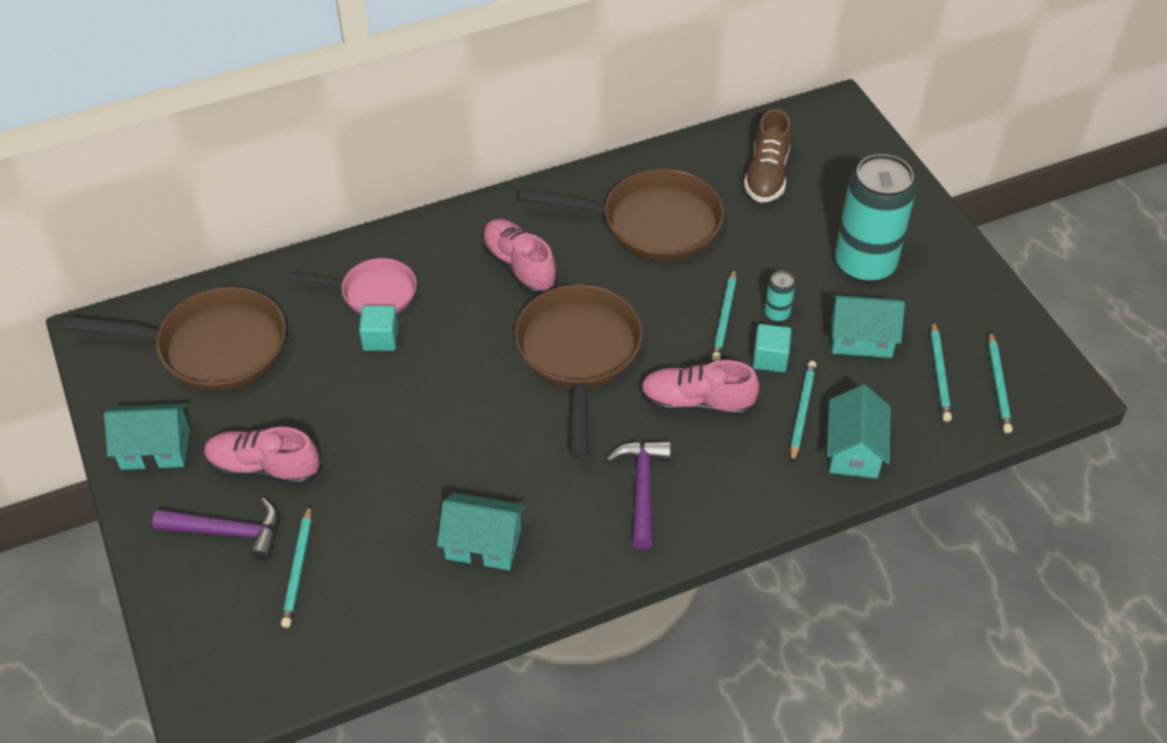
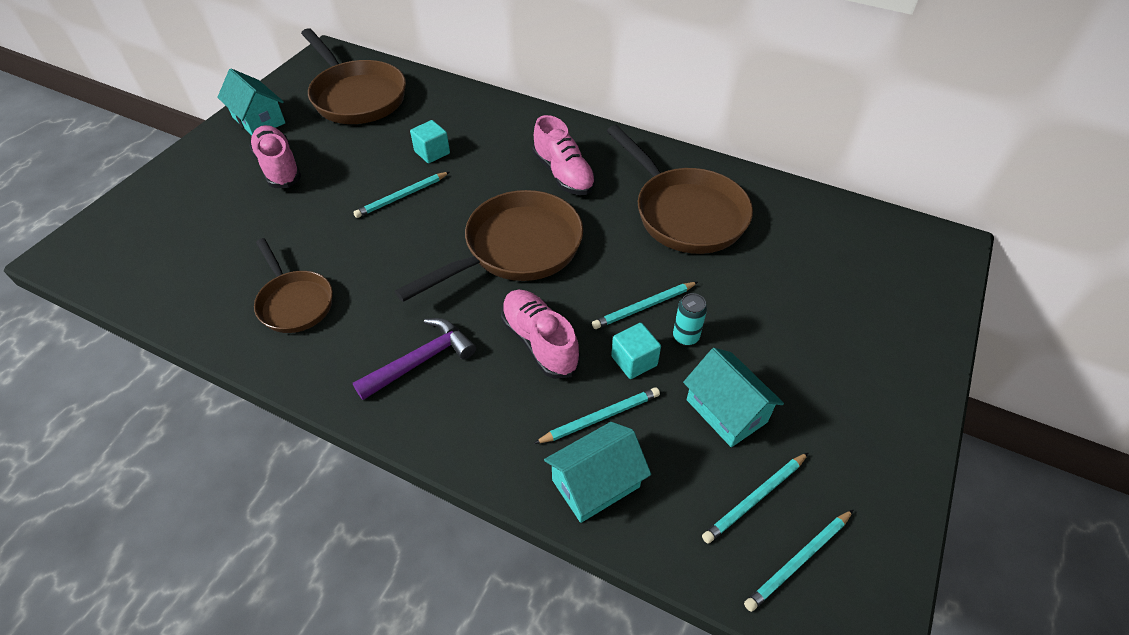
camera: 50 degrees right, 0 degrees up
purple hammer [152,498,279,561] -> none
turquoise pencil [281,505,312,628] -> turquoise pencil moved to [353,172,449,218]
pink pan [288,258,417,315] -> none
turquoise house [437,493,525,570] -> brown pan [254,238,333,333]
pink shoe [482,219,557,295] -> pink shoe turned 135 degrees clockwise [532,115,596,195]
brown shoe [744,109,791,203] -> none
turquoise can [835,154,916,283] -> none

